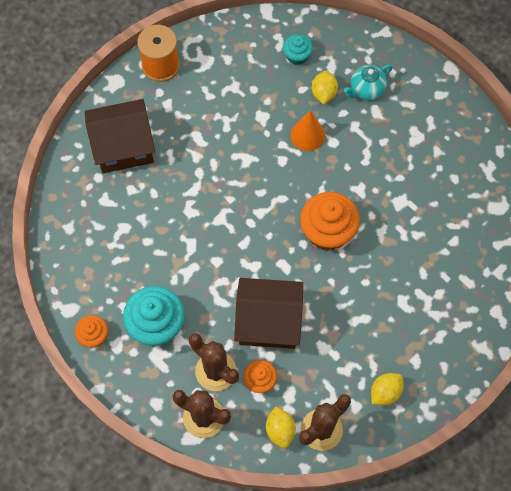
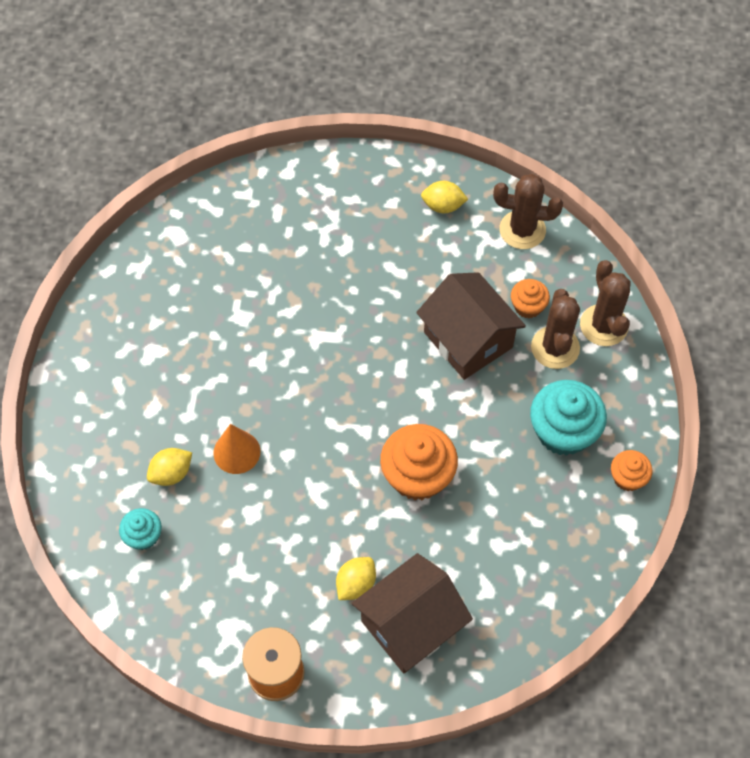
camera: 130 degrees left, 5 degrees down
brown house [85,99,155,173] -> brown house turned 75 degrees counterclockwise [352,553,473,673]
yellow lemon [266,406,296,448] -> yellow lemon moved to [336,557,376,600]
orange cupcake [300,192,360,251] -> orange cupcake moved to [380,424,458,500]
turquoise teapot [344,64,393,100] -> none

